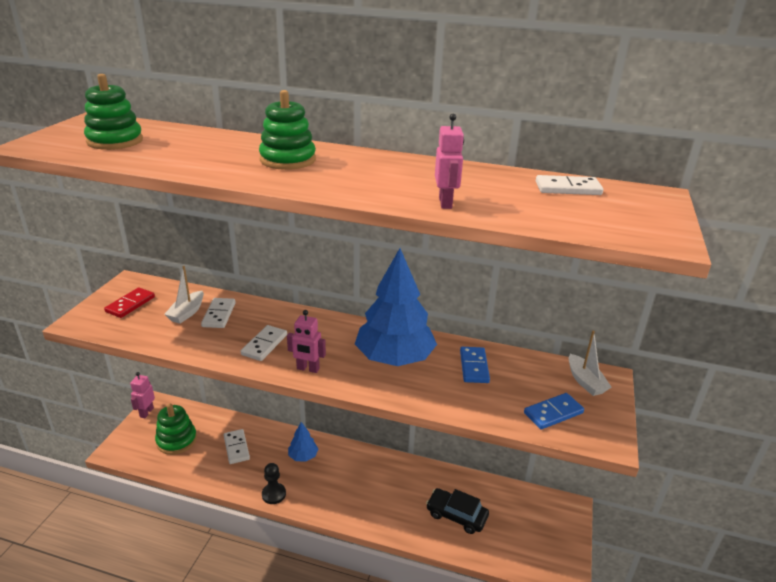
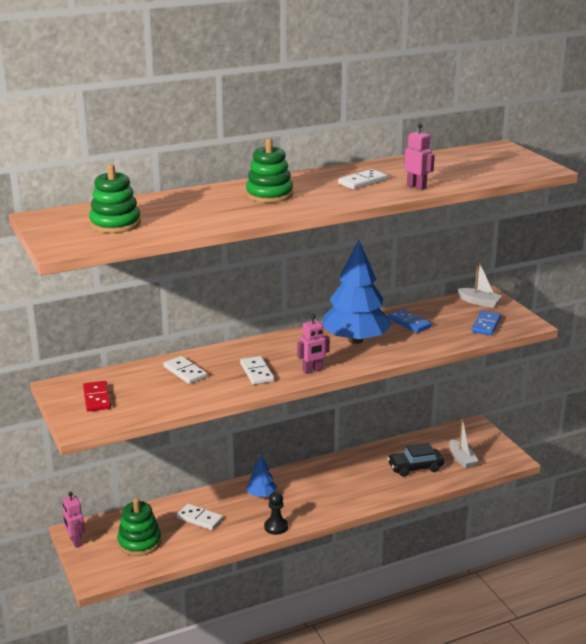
camera: 40 degrees left, 5 degrees down
white boat [164,266,204,324] -> white boat moved to [449,419,478,469]
white domino [536,175,603,195] -> white domino moved to [338,169,387,189]

